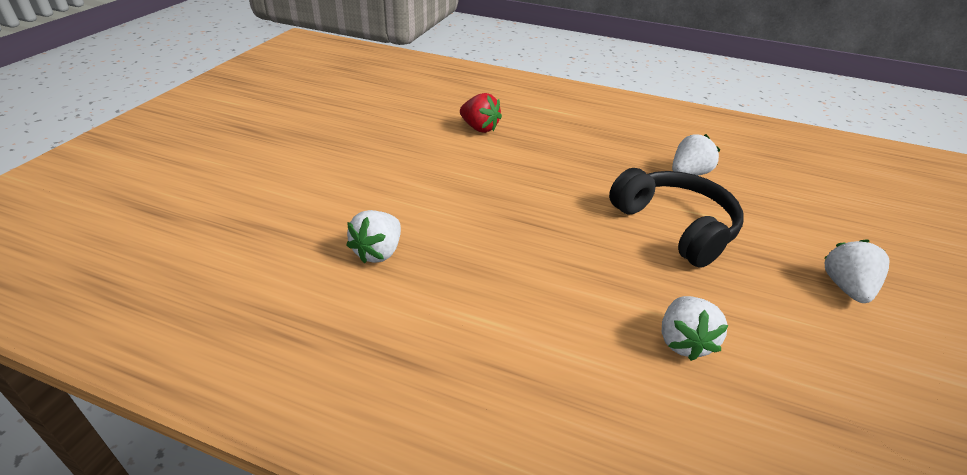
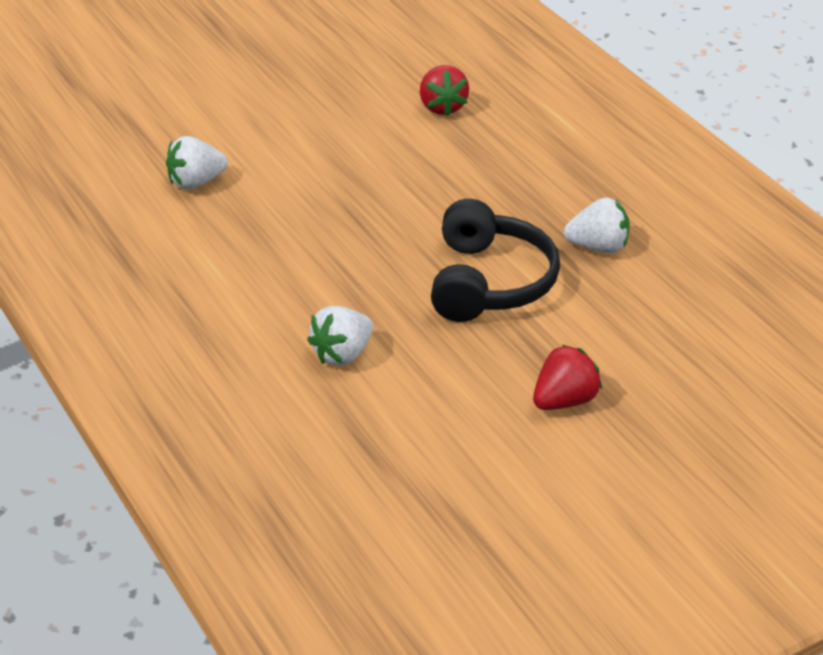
camera: 40 degrees right, 0 degrees up
white strawberry [825,240,890,303] -> red strawberry [533,345,602,410]

